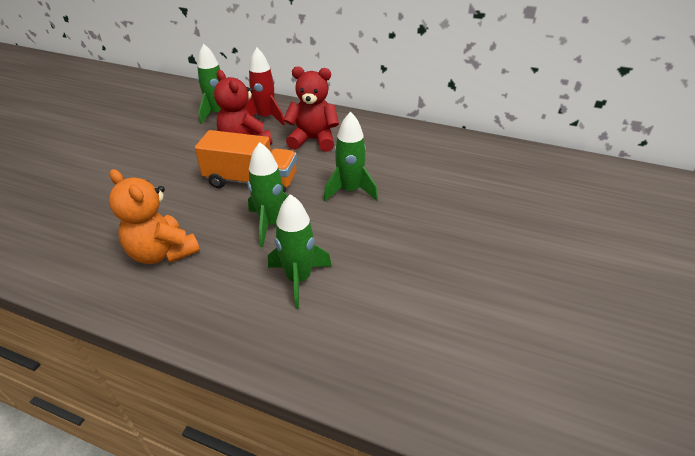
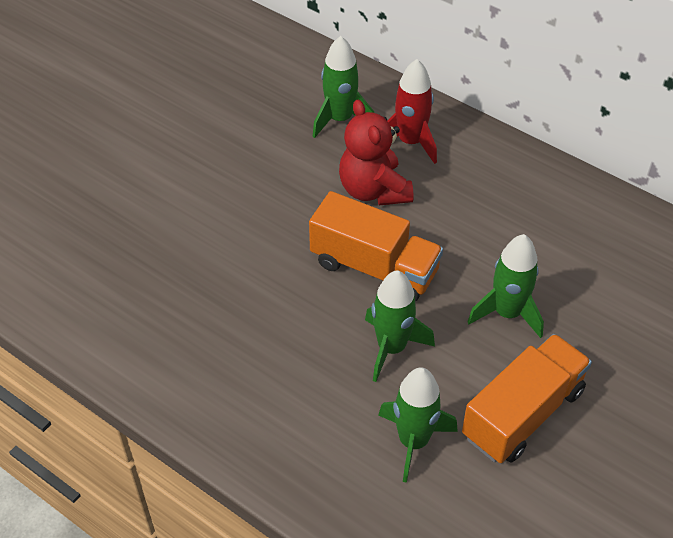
camera: 15 degrees right, 10 degrees up
orange teddy bear [109,169,200,264] -> none
red teddy bear [283,66,339,152] -> none
none -> orange truck [462,334,592,463]

